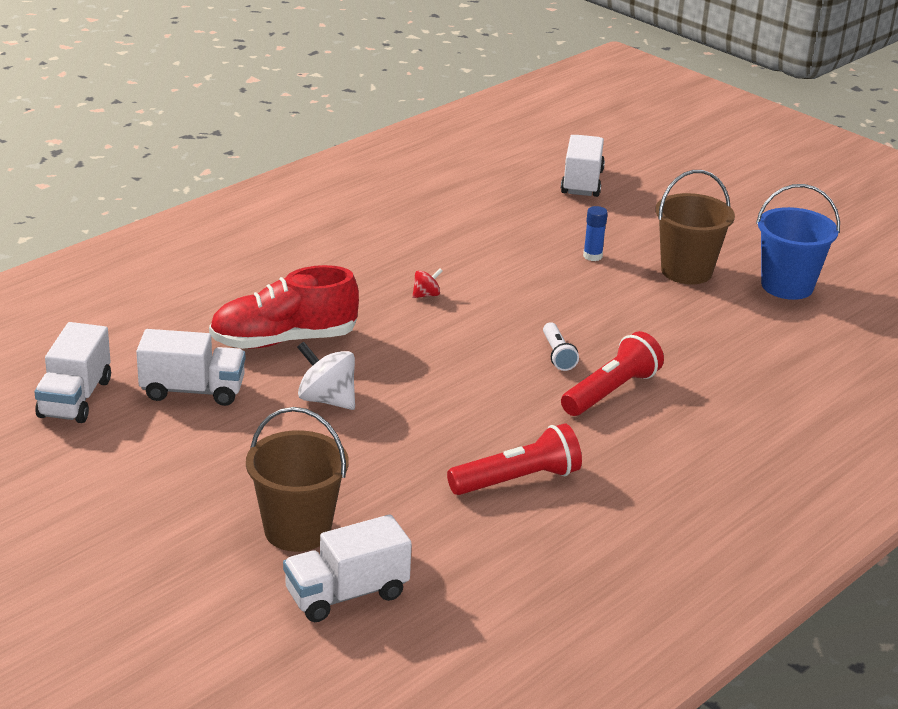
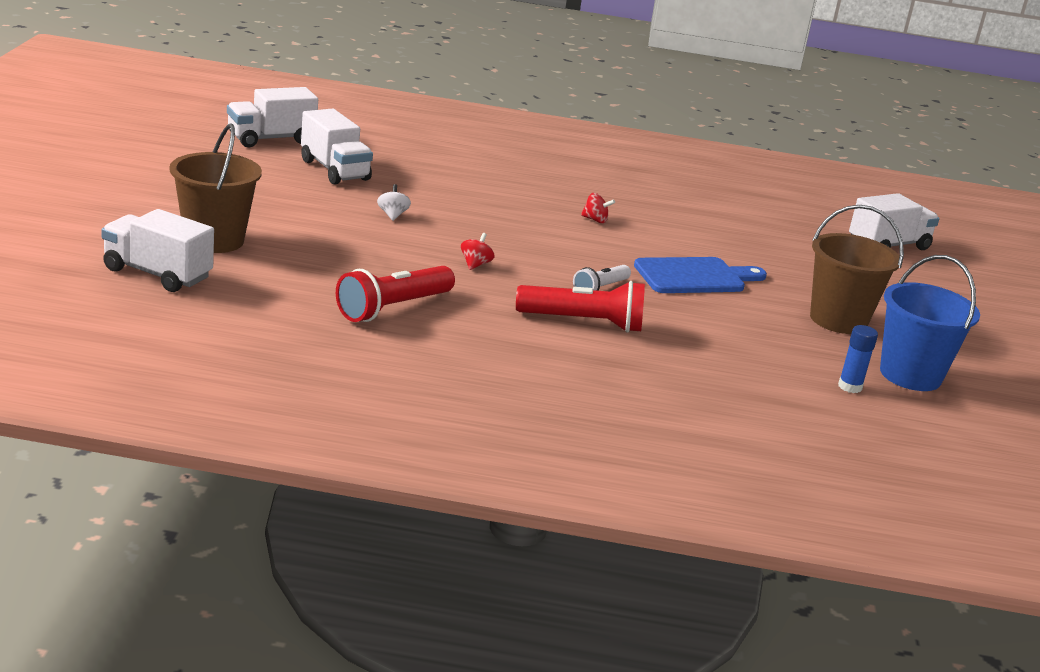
camera: 50 degrees right, 5 degrees down
red shoe [209,265,359,349] -> none
white spinning top [297,342,355,410] -> white spinning top [377,184,411,221], size x0.53
red flashlight [447,423,582,495] -> red flashlight turned 105 degrees clockwise [336,266,455,322]
blue glue stick [583,206,608,261] -> blue glue stick moved to [838,325,878,393]
none -> red spinning top [461,233,494,270]
none -> blue cutting board [634,257,767,293]

